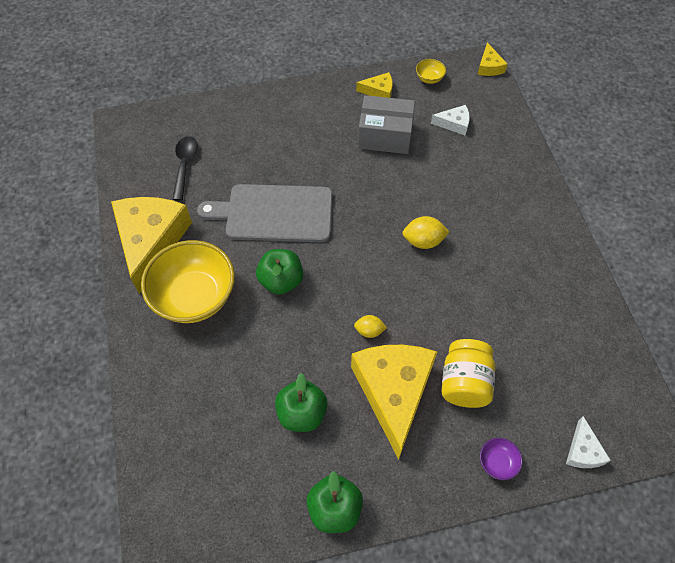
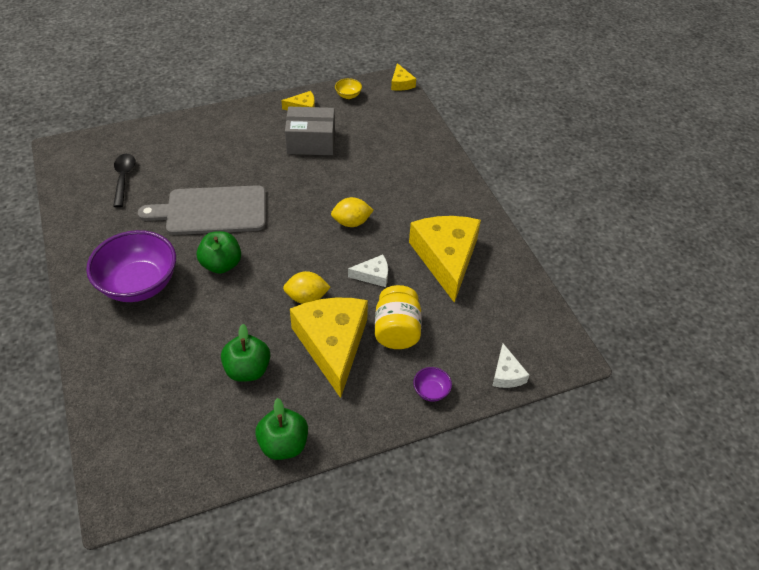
camera: 10 degrees left, 10 degrees down
yellow cheese [111,197,192,294] -> yellow cheese moved to [409,216,481,303]
yellow bowl [141,240,235,323] -> purple bowl [86,230,176,302]
yellow lemon [354,315,387,338] -> yellow lemon [283,271,330,304], size x1.54
white cheese [431,105,470,135] -> white cheese moved to [348,255,388,287]

